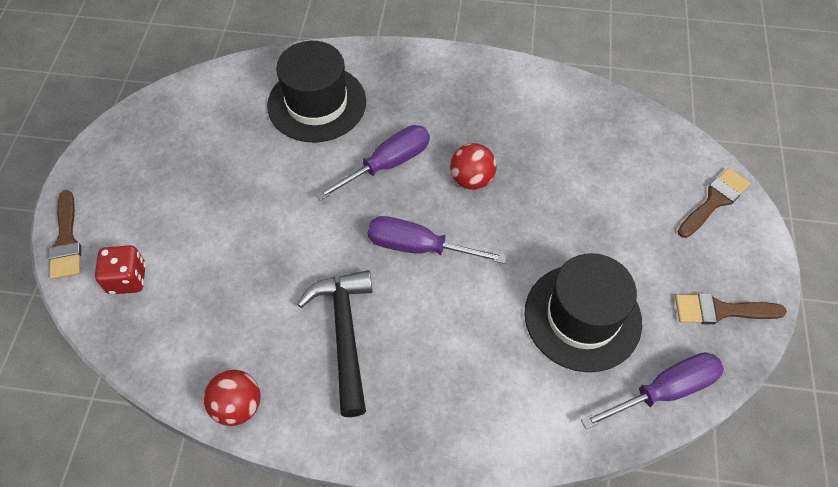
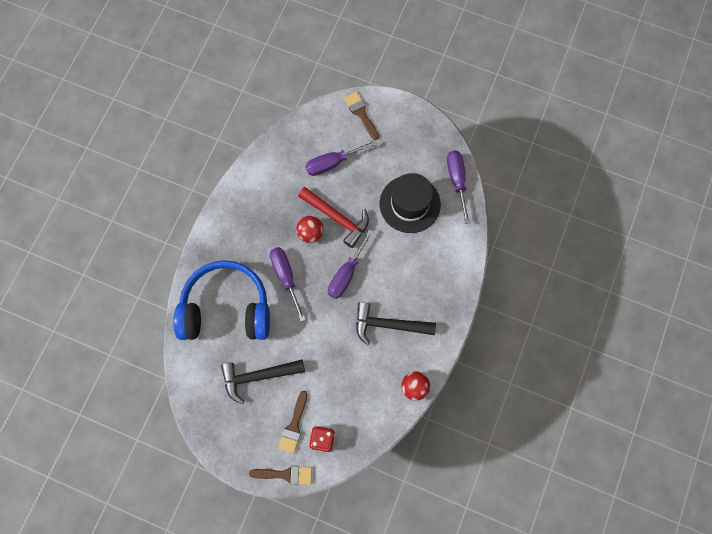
camera: 75 degrees left, 15 degrees up
black hat [267,41,366,142] -> blue headphones [173,260,270,340]
brown brush [675,293,787,324] -> brown brush moved to [278,391,307,453]
none -> black hammer [221,360,305,404]
none -> red hammer [298,187,369,248]
none -> purple screwdriver [306,140,377,176]

